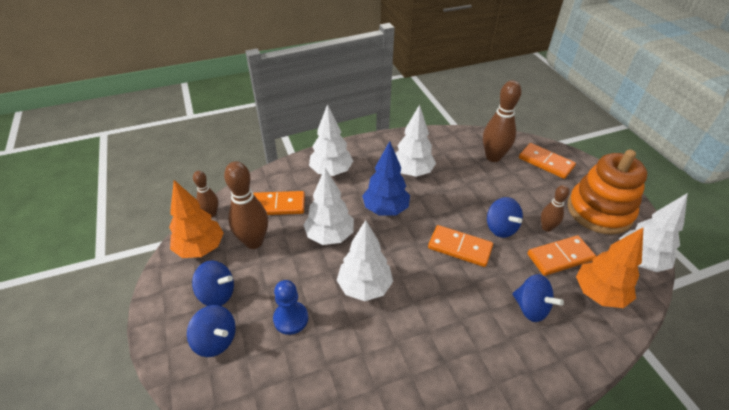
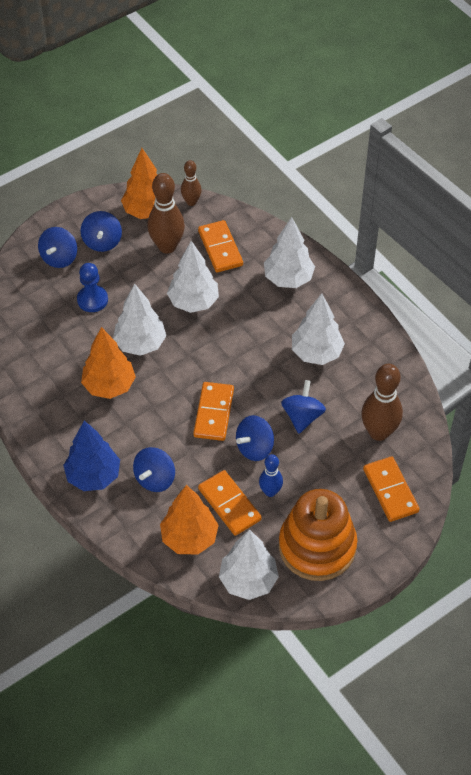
camera: 75 degrees right, 10 degrees up
blue tree [362,141,410,216] -> blue tree moved to [63,421,120,491]
orange domino [519,143,576,179] -> orange domino turned 45 degrees counterclockwise [363,456,419,522]
brown bowling pin [541,185,570,232] -> blue bowling pin [259,454,283,497]
none -> orange tree [81,327,136,399]
none -> blue spinning top [281,380,326,433]

